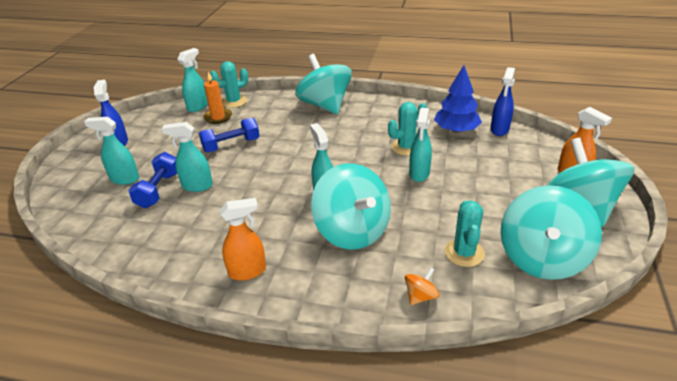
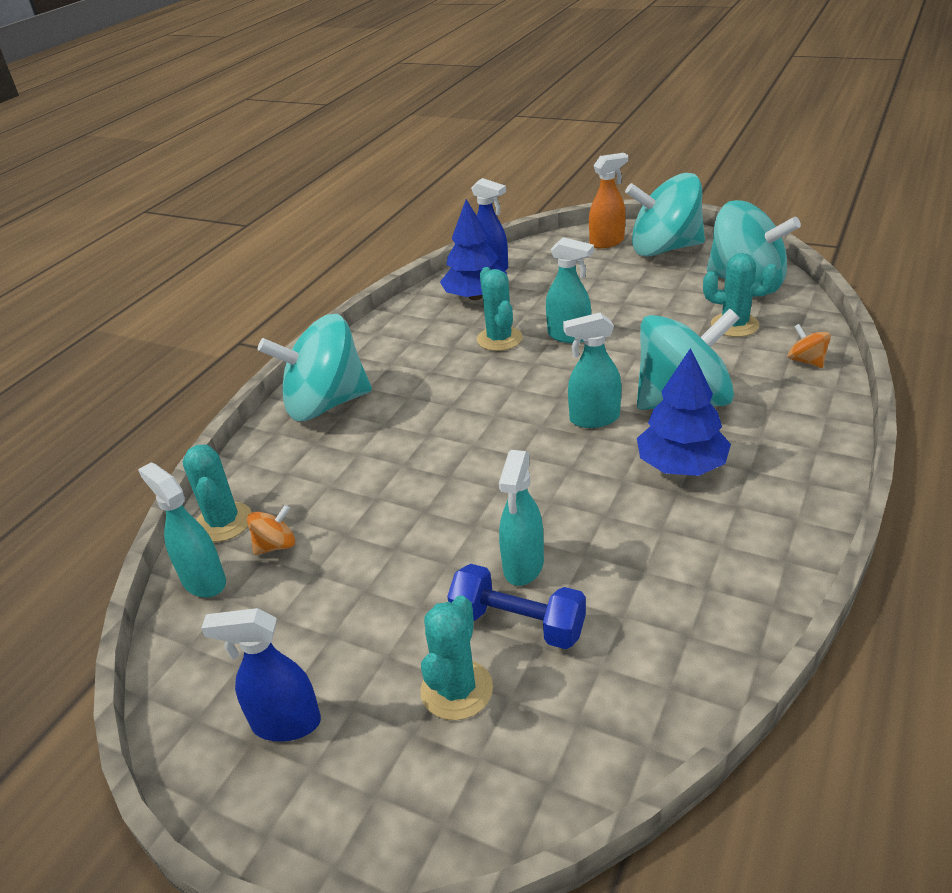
camera: 75 degrees left, 0 degrees up
turquoise spray bottle [84,117,139,185] -> turquoise cactus [420,595,493,720]
blue dumbbell [199,117,260,152] -> none
orange candle [203,71,232,124] -> orange spinning top [247,505,295,555]
orange spray bottle [220,198,266,281] -> none
none -> blue tree [637,348,731,476]

